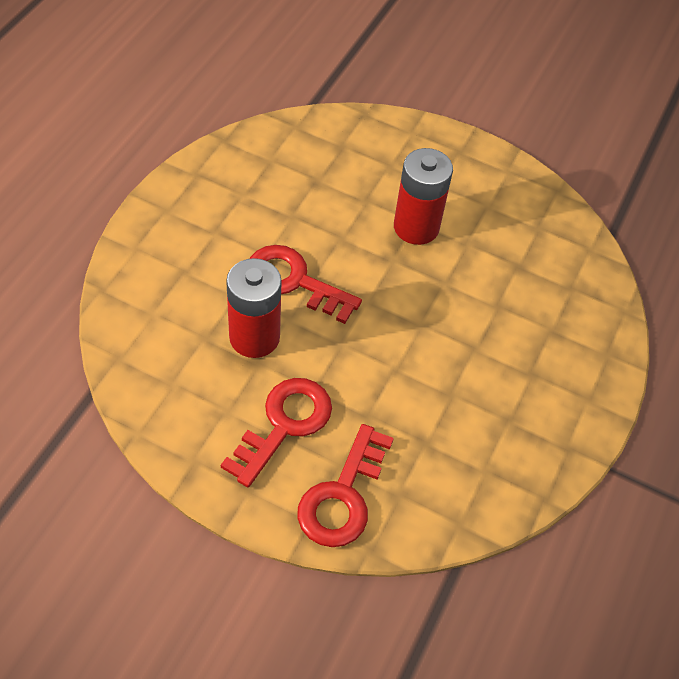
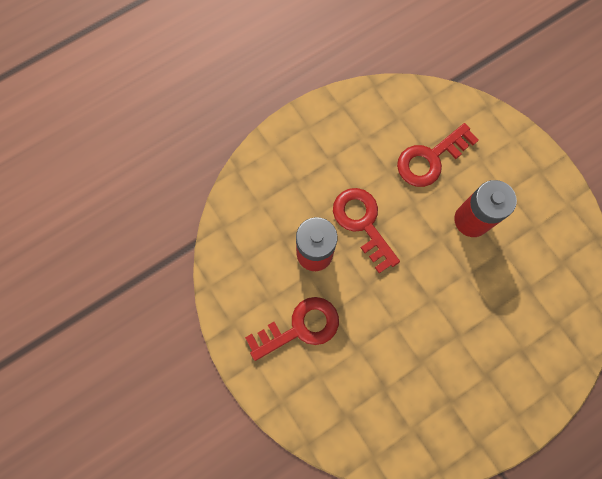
camera: 35 degrees right, 20 degrees up
red key [297,424,394,547] -> red key moved to [397,123,479,187]

